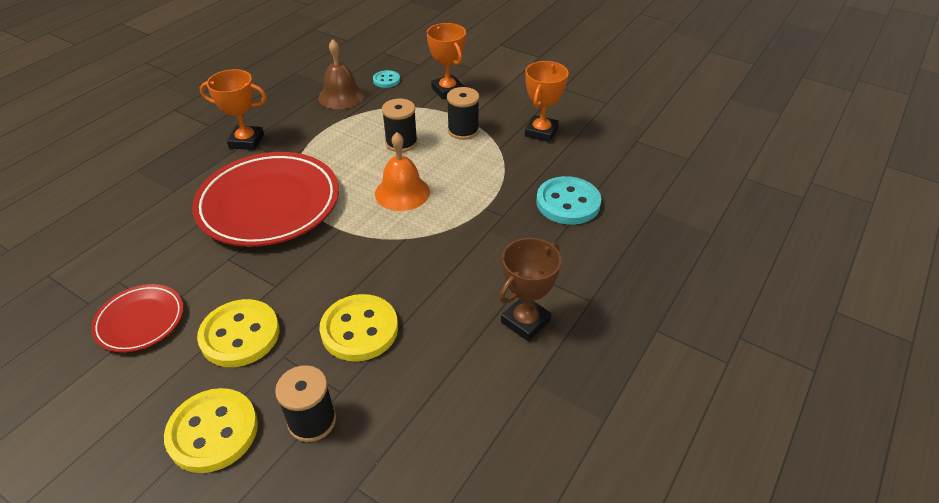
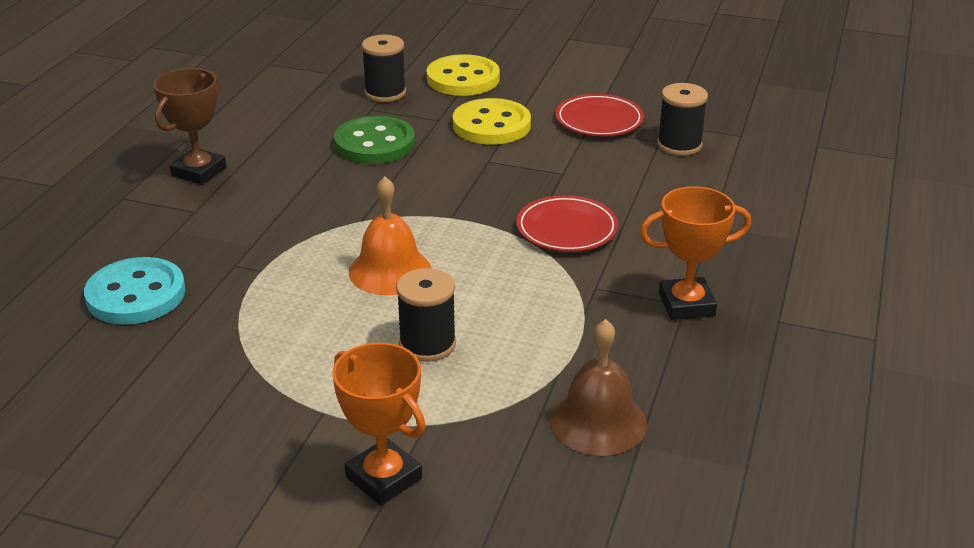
camera: 165 degrees right, 10 degrees down
red plate [192,152,339,247] -> red plate [516,195,618,252], size x0.51
yellow button [319,294,398,362] -> green button [334,115,415,164]
turquoise button [373,70,400,88] -> none
black spool [447,87,479,140] -> black spool moved to [657,83,708,156]
orange trophy [525,61,569,142] -> none

